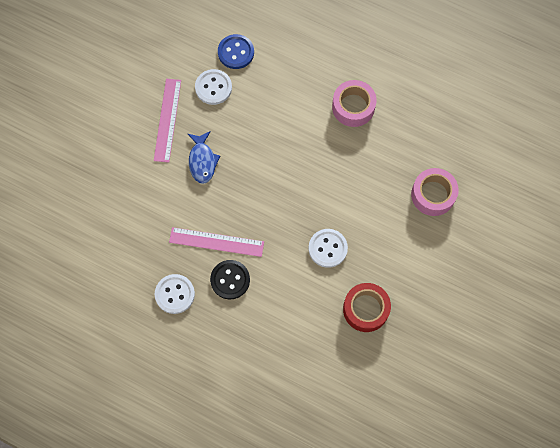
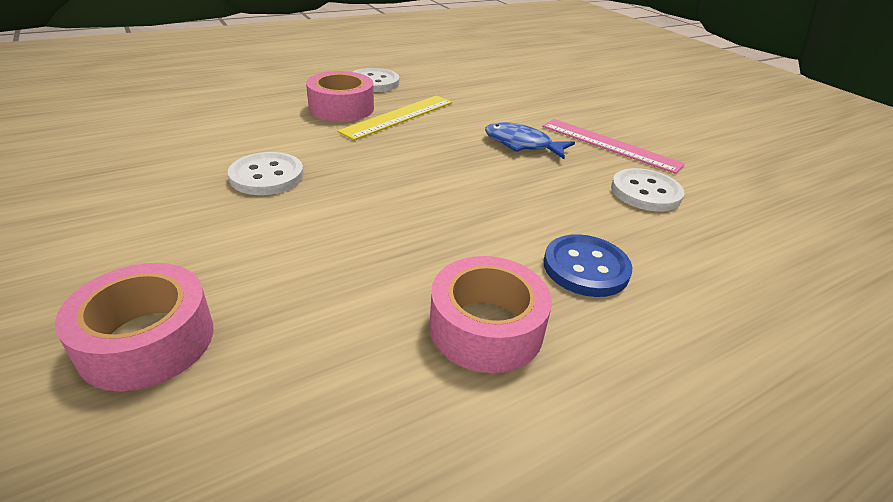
camera: 120 degrees right, 35 degrees down
pink ruler [169,227,264,257] -> yellow ruler [338,95,452,140]
black button [210,260,250,299] -> pink tape [306,71,374,122]
blue button [218,34,254,69] -> blue button moved to [543,234,633,297]
red tape [343,283,391,332] -> none

